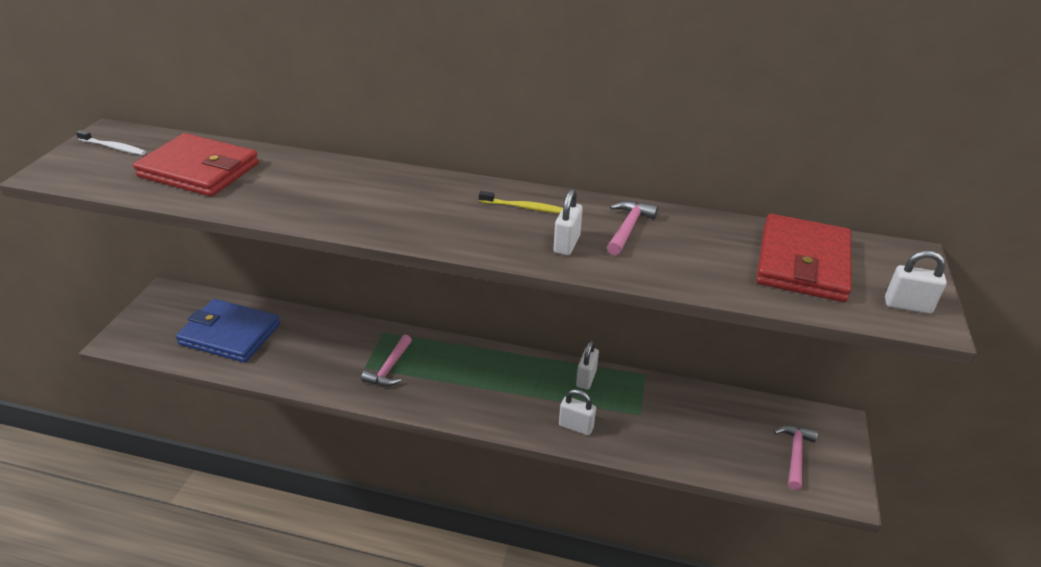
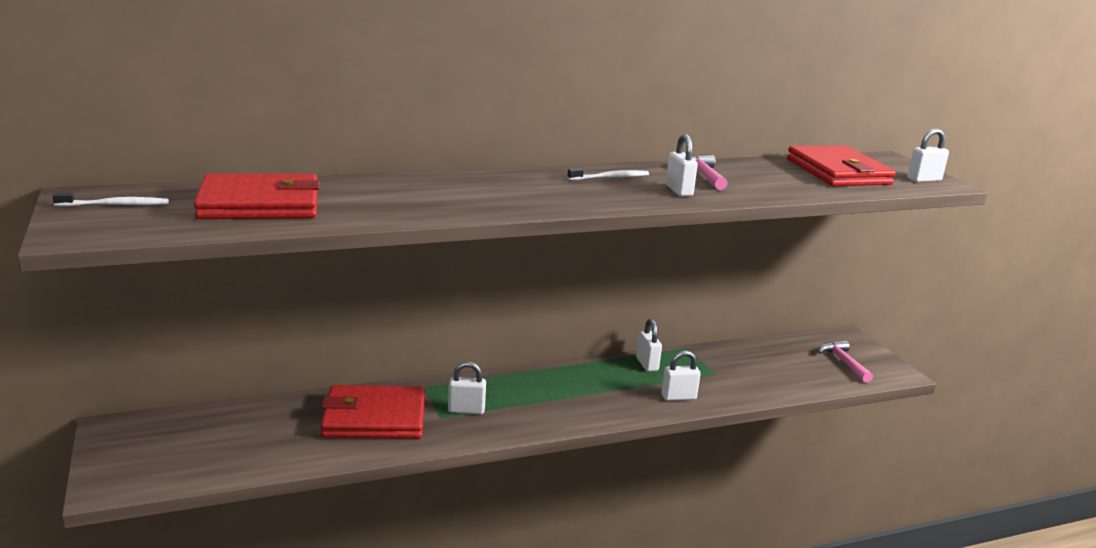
camera: 35 degrees left, 15 degrees down
blue wallet [176,299,280,363] -> none
pink hammer [361,335,412,386] -> white padlock [448,361,486,414]
yellow toothbrush [479,191,563,213] -> white toothbrush [568,168,649,180]
none -> red wallet [320,385,425,439]

